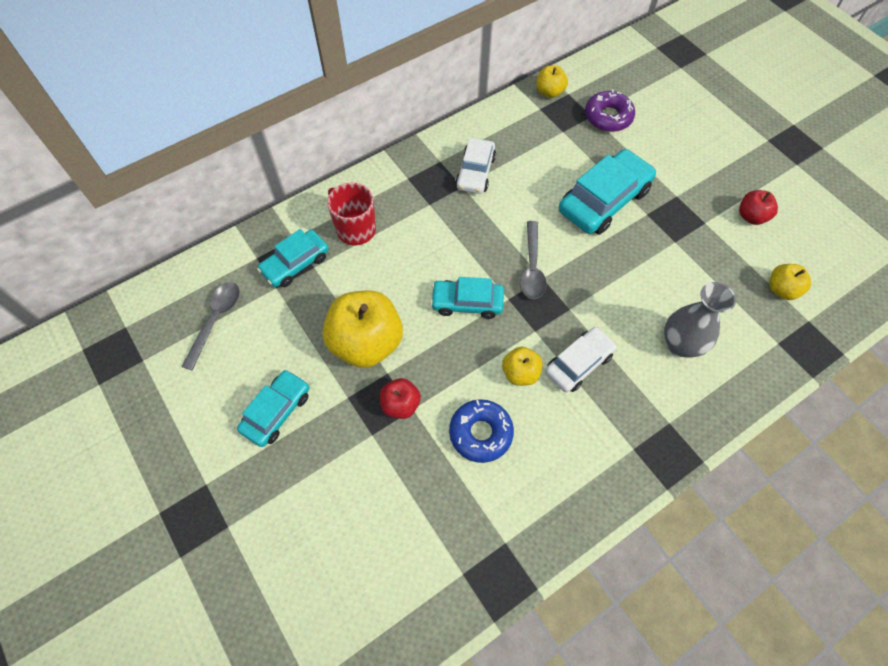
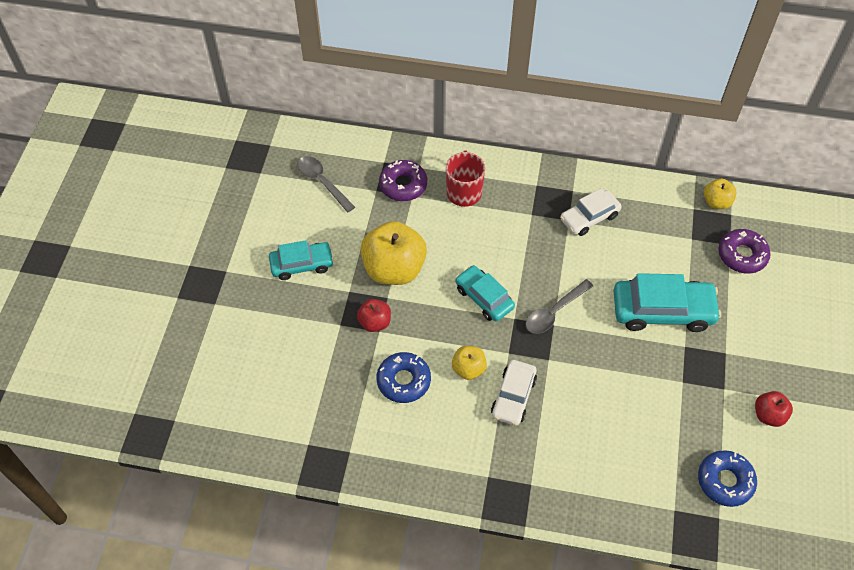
camera: 45 degrees right, 5 degrees down
grey spoon [181,282,240,371] -> grey spoon turned 105 degrees counterclockwise [298,156,355,213]
turquoise car [257,229,329,287] -> purple donut [379,160,427,201]
white car [545,327,617,393] -> white car turned 105 degrees clockwise [491,360,537,426]
grey vase [664,282,736,358] -> none
yellow apple [770,264,811,300] -> blue donut [698,450,757,507]

